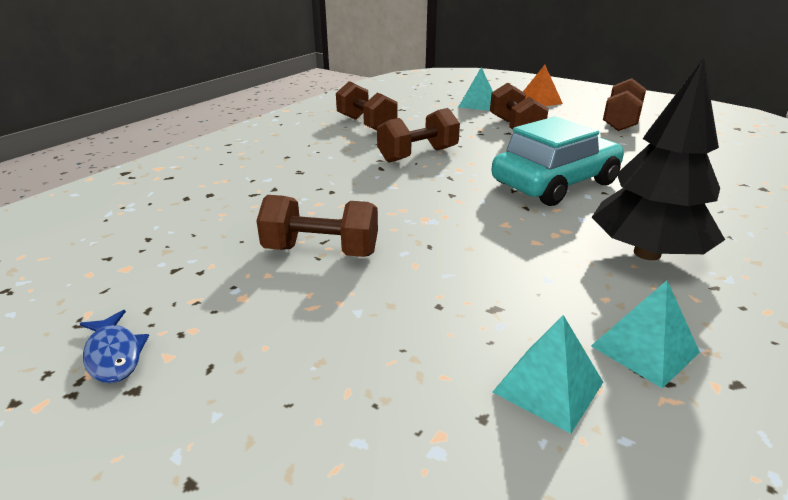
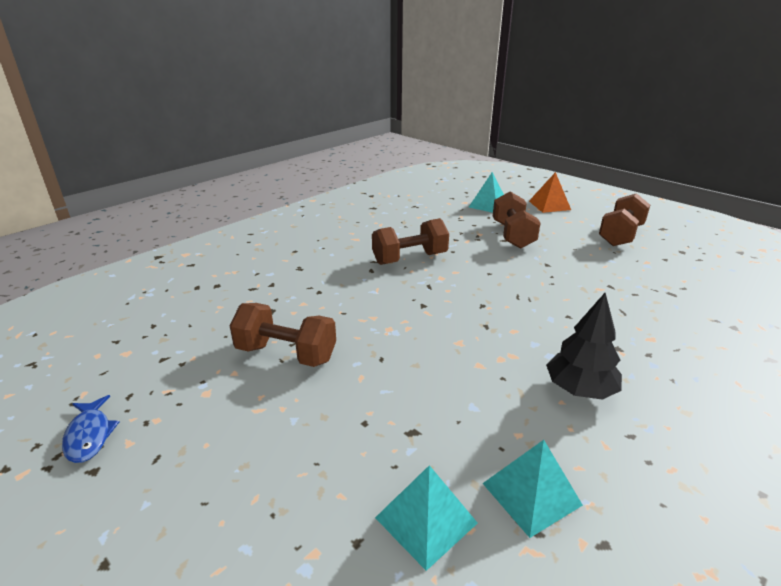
camera: 10 degrees right, 0 degrees up
brown dumbbell [336,81,397,130] -> none
turquoise car [492,116,624,206] -> none
black tree [592,58,725,260] -> black tree [546,293,622,400], size x0.64

